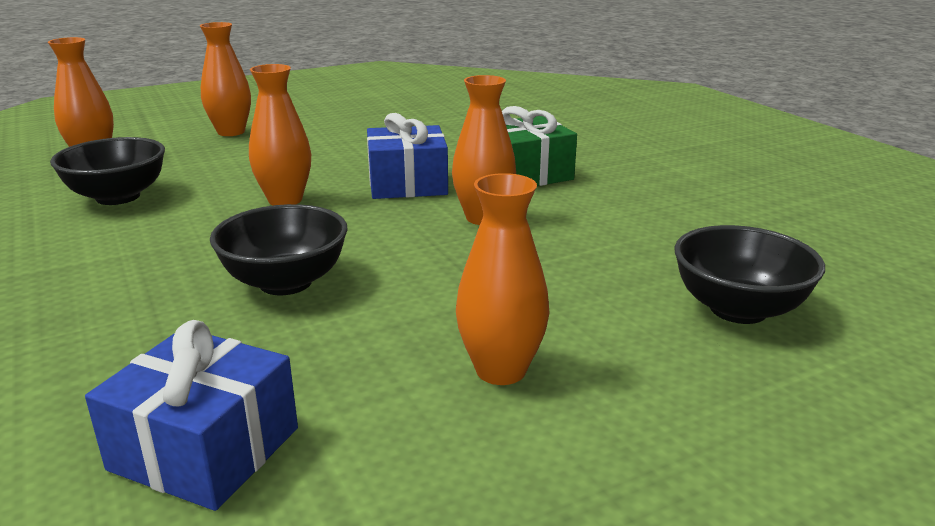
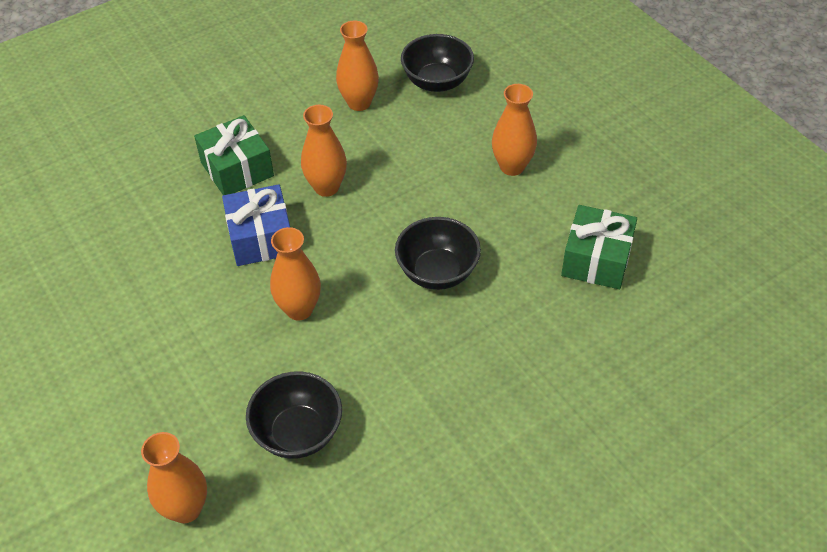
camera: 95 degrees left, 25 degrees up
blue gift [85,320,298,511] -> green gift [561,205,637,289]
orange vase [200,22,251,136] -> orange vase moved to [336,21,379,111]

